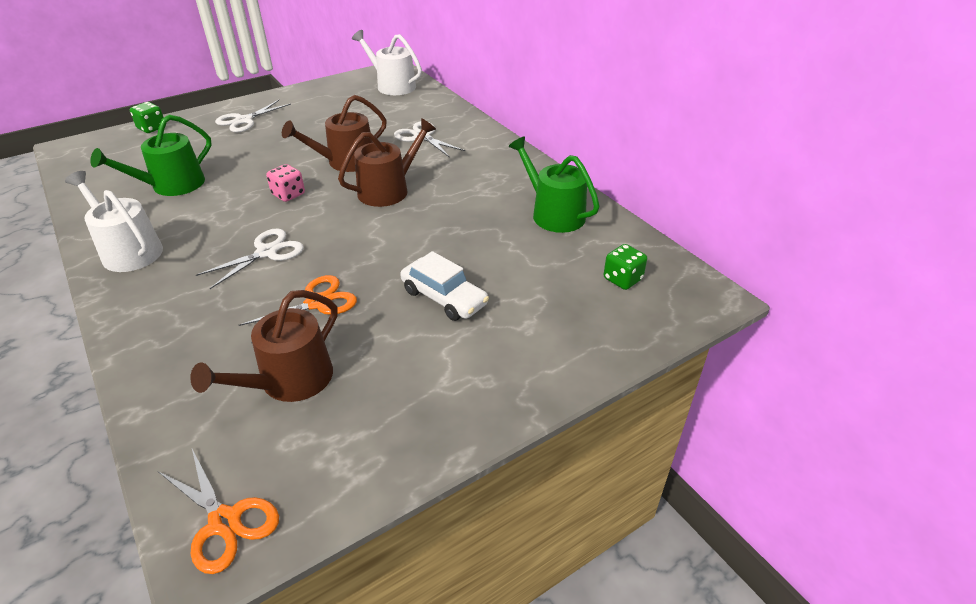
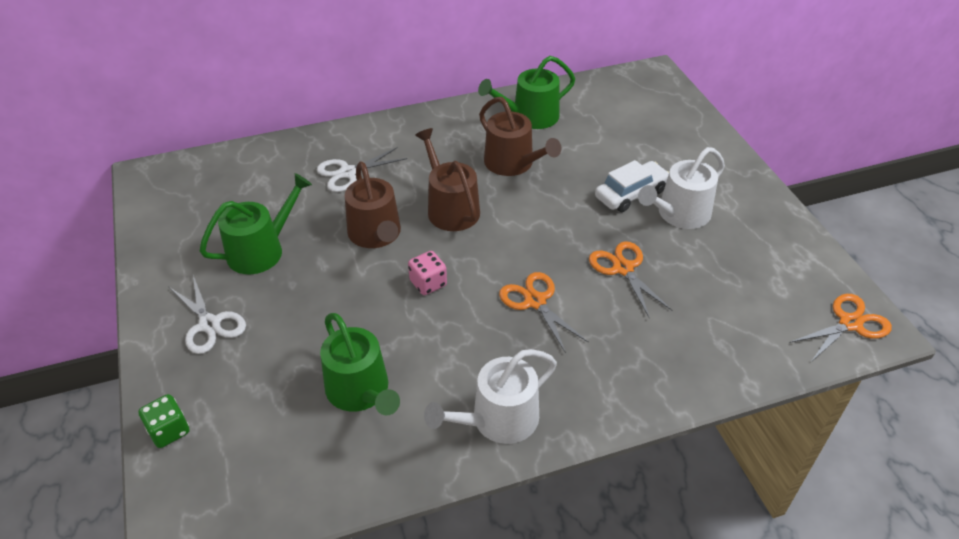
camera: 75 degrees left, 5 degrees up
brown watering can [190,290,338,402] -> brown watering can moved to [479,97,562,176]
white scissors [196,228,304,289] -> orange scissors [499,272,589,353]
white watering can [352,30,422,95] -> white watering can moved to [638,147,725,229]
green dice [603,244,647,290] -> none
none -> green watering can [200,173,312,274]

